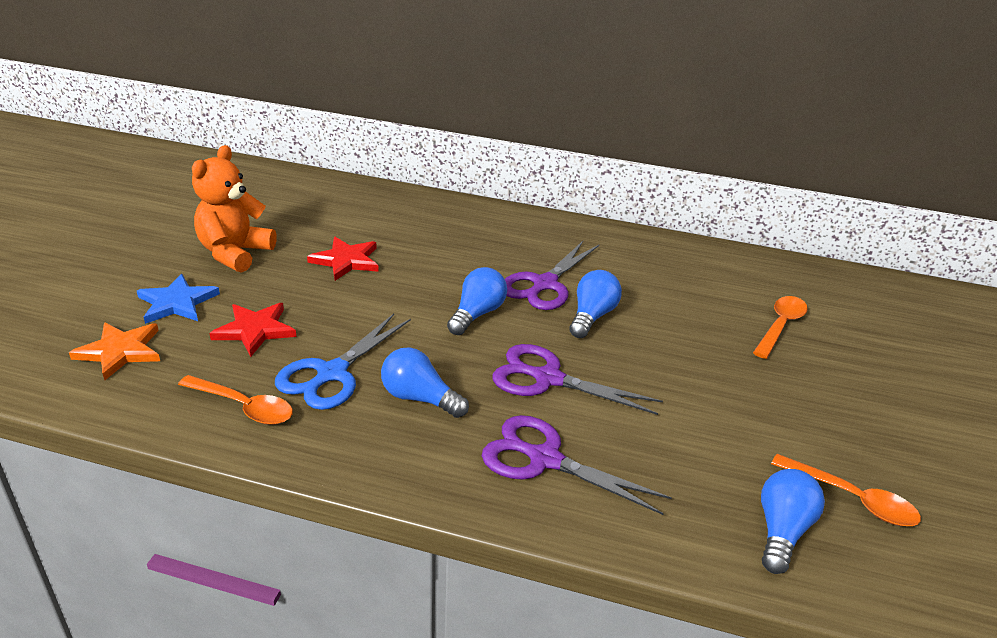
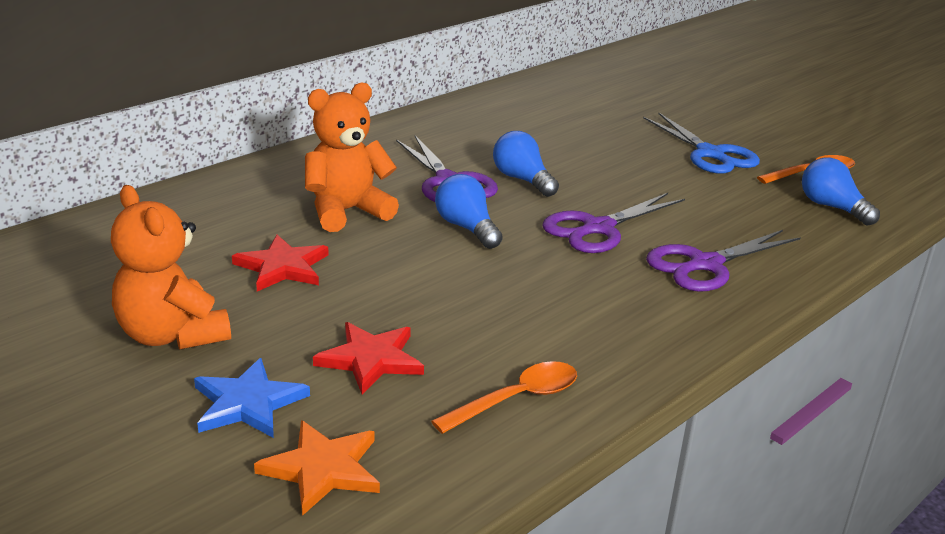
camera: 60 degrees left, 5 degrees down
blue scissors [275,314,411,410] -> blue scissors moved to [643,113,760,174]
blue light bulb [381,347,469,418] -> none
orange spoon [753,296,808,359] -> none
none -> orange teddy bear [305,82,399,232]

